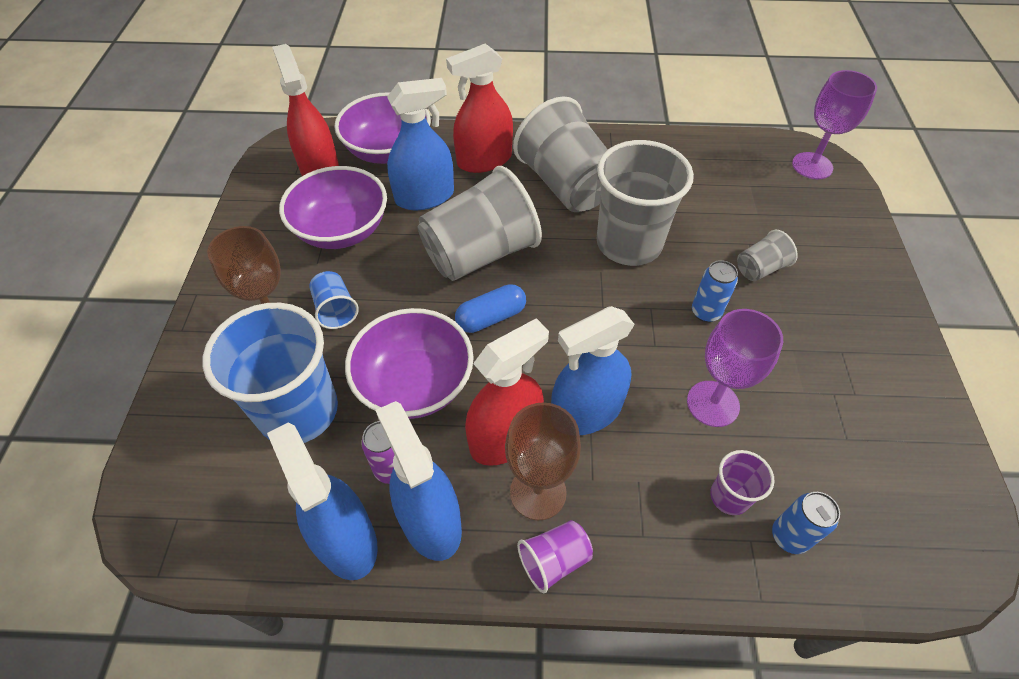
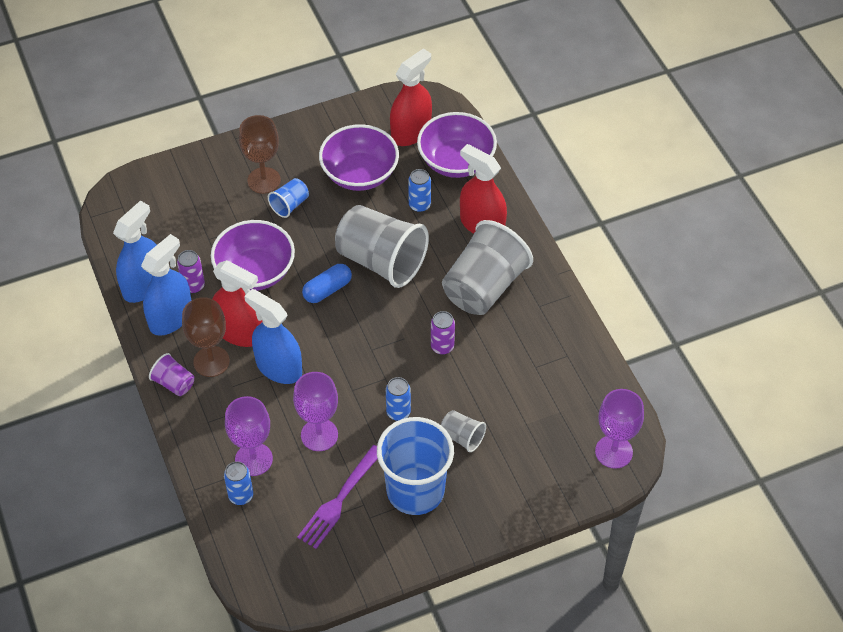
camera: 65 degrees right, 0 degrees up
blue cup [202,303,338,443] -> blue cup moved to [377,417,454,515]
blue spray bottle [387,78,454,210] -> blue can [408,169,431,212]
blue capsule [455,284,526,333] -> blue capsule turned 75 degrees counterclockwise [302,264,352,303]
grey cup [597,140,694,266] -> purple can [431,311,455,355]
purple cup [710,450,774,515] -> purple goblet [225,396,273,476]
none -> purple fork [297,445,378,549]

